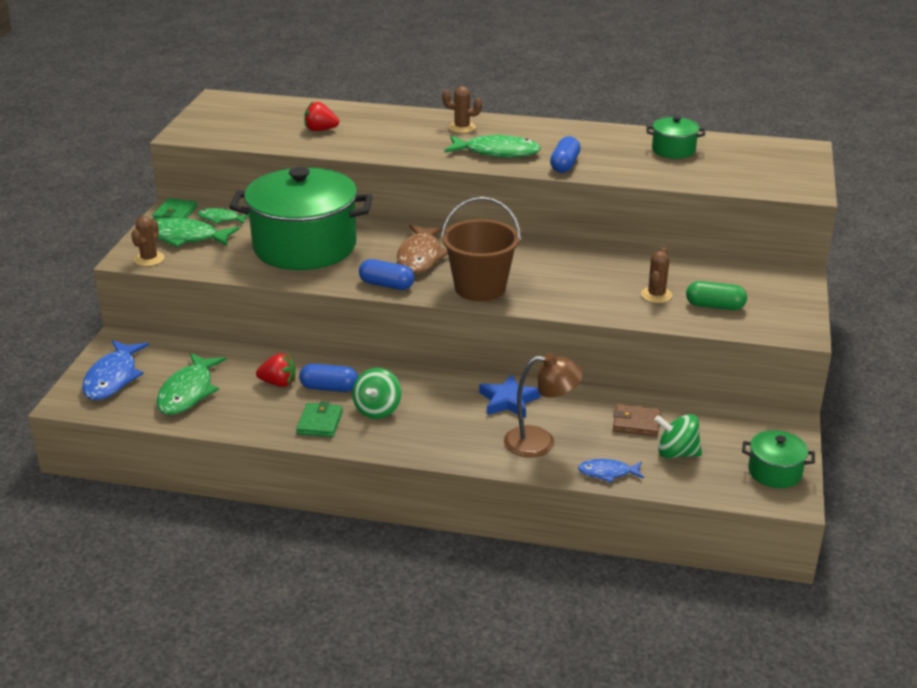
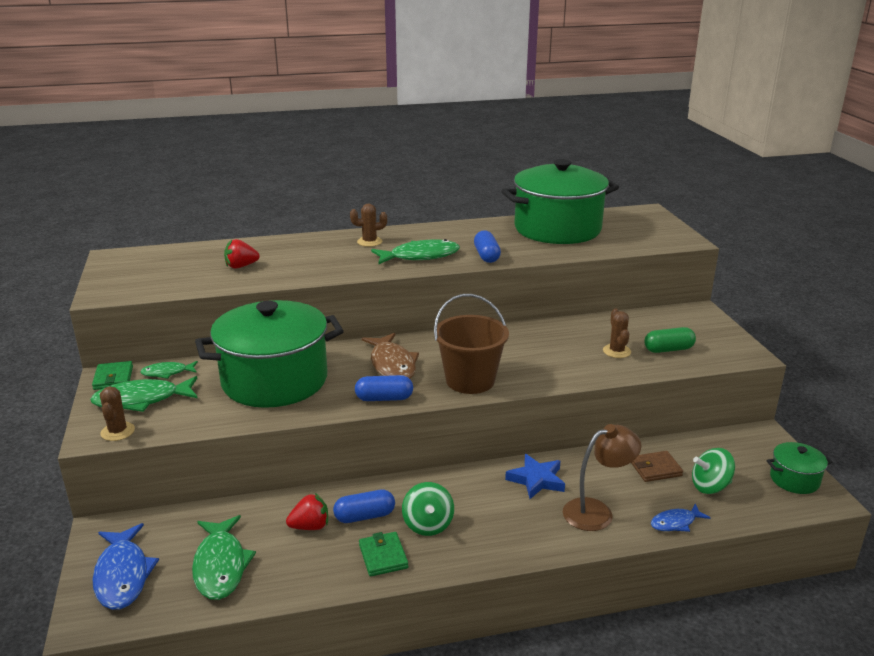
camera: 25 degrees left, 5 degrees down
green pot [646,116,705,159] -> green pot [501,159,619,244], size x2.30

